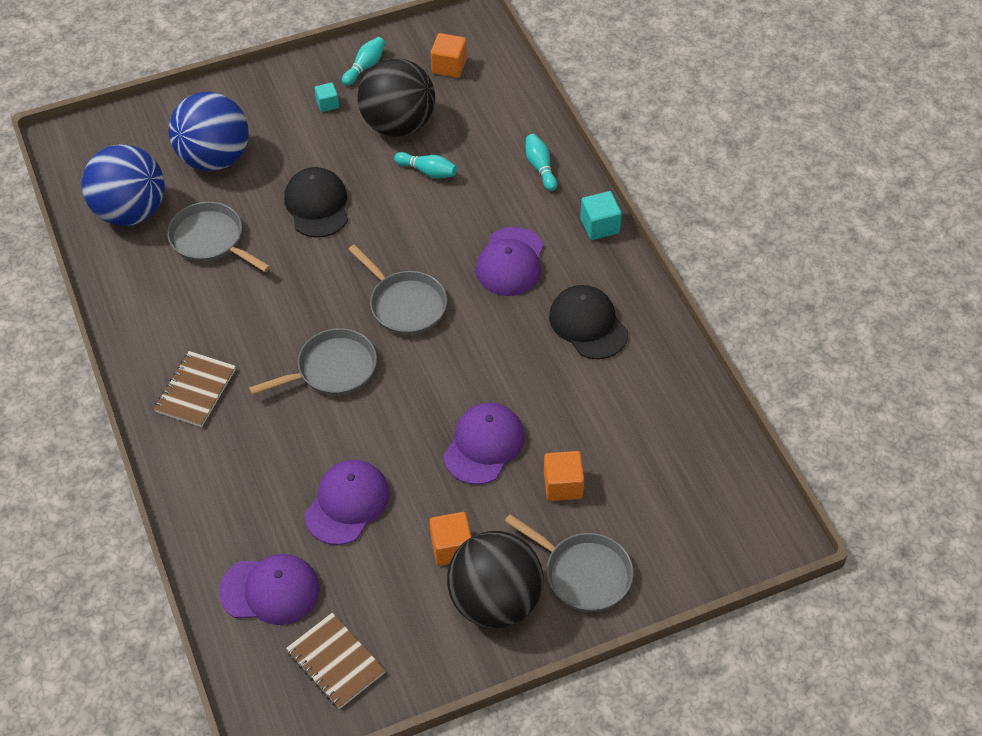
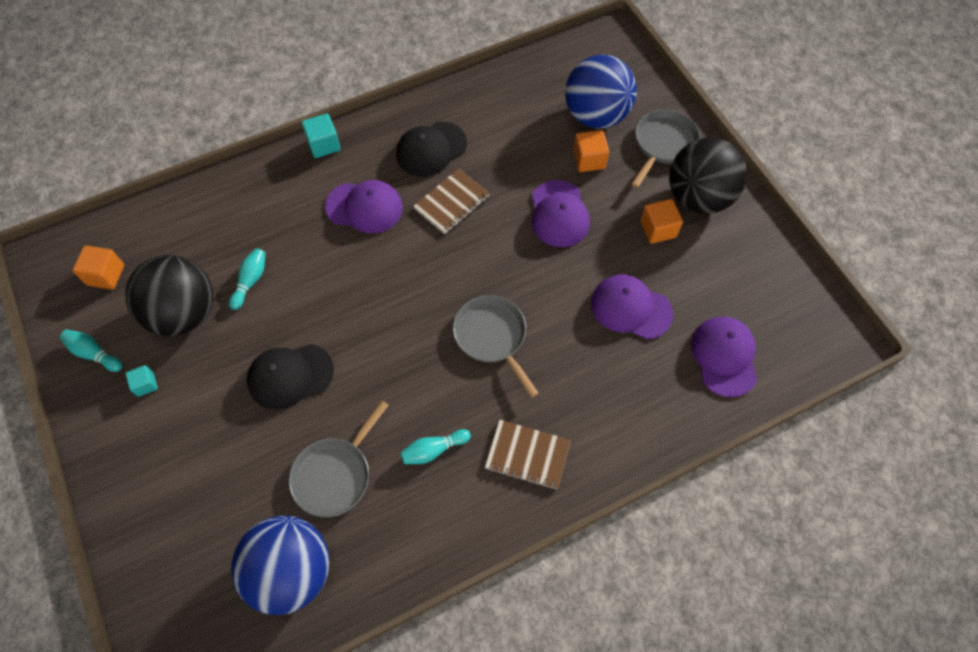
camera: 95 degrees left, 10 degrees up
blue ball [169,92,249,171] -> blue ball moved to [565,55,637,129]
brown notebook [286,613,386,709] -> brown notebook moved to [413,168,490,234]
grey pan [348,244,447,335] -> none
purple cap [443,402,525,485] -> purple cap turned 120 degrees counterclockwise [532,180,590,247]
turquoise bowling pin [526,134,557,191] -> turquoise bowling pin moved to [400,429,471,464]

